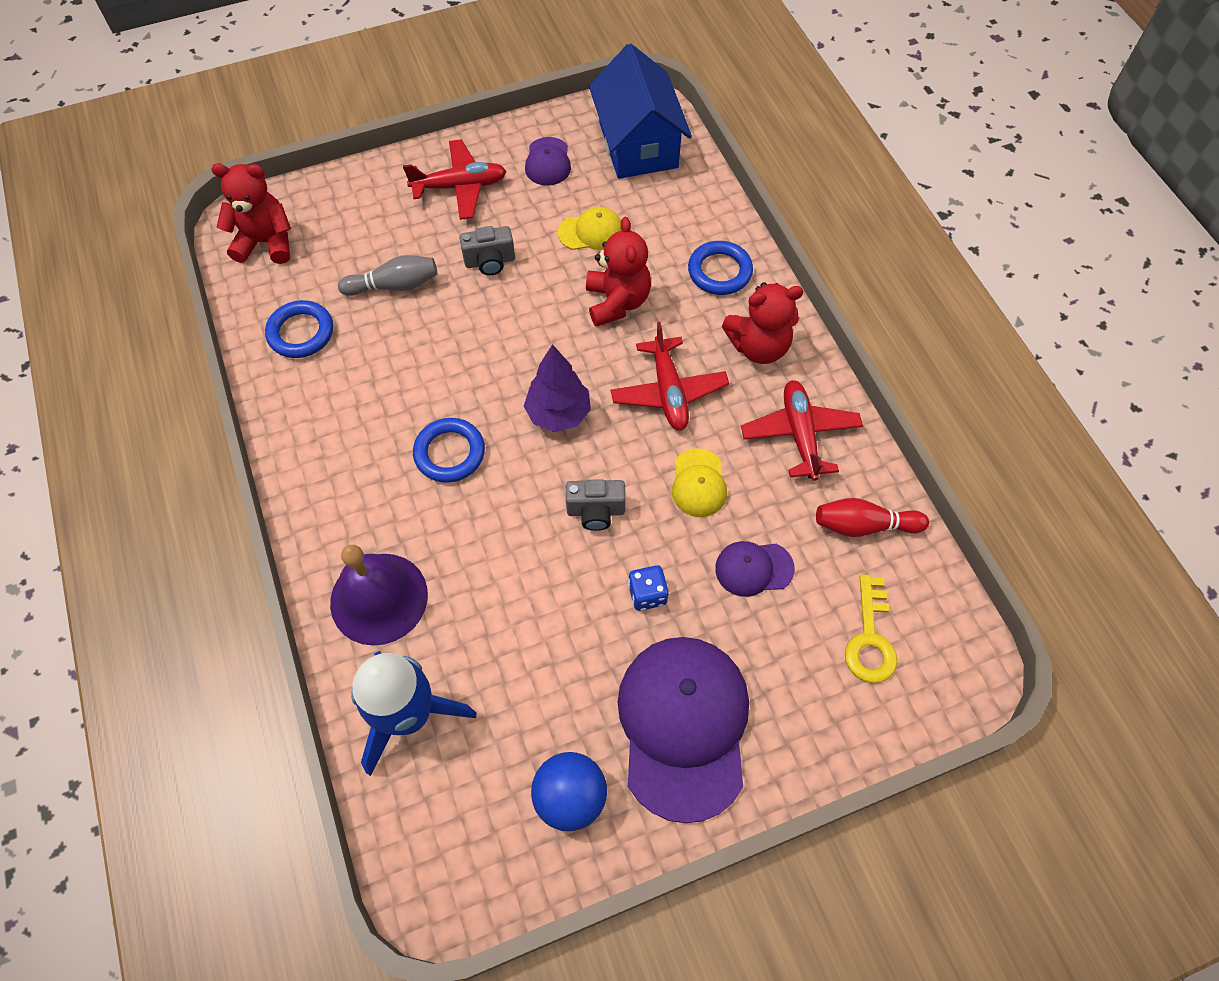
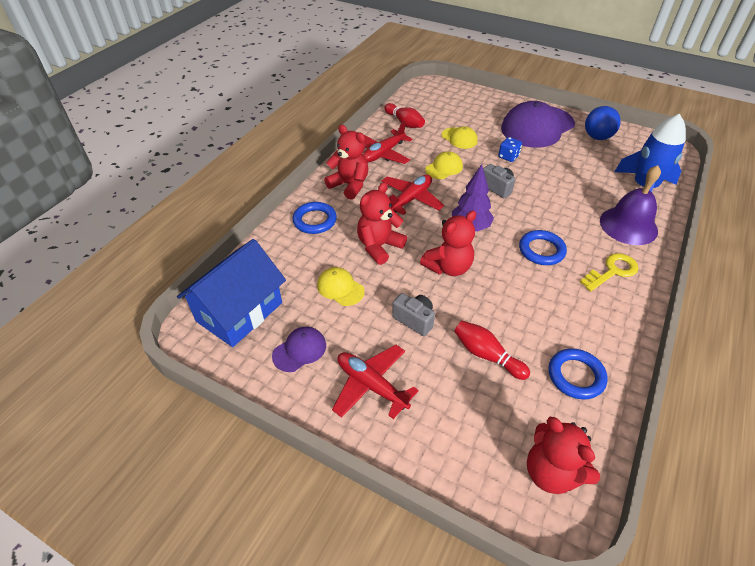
camera: 130 degrees left, 15 degrees down
grey bowling pin [338,255,437,296] -> red bowling pin [454,321,530,380]
purple cap [715,541,795,597] -> yellow cap [442,126,478,149]
yellow key [845,574,897,683] -> yellow key moved to [580,253,638,291]
none -> red teddy bear [420,211,476,276]

